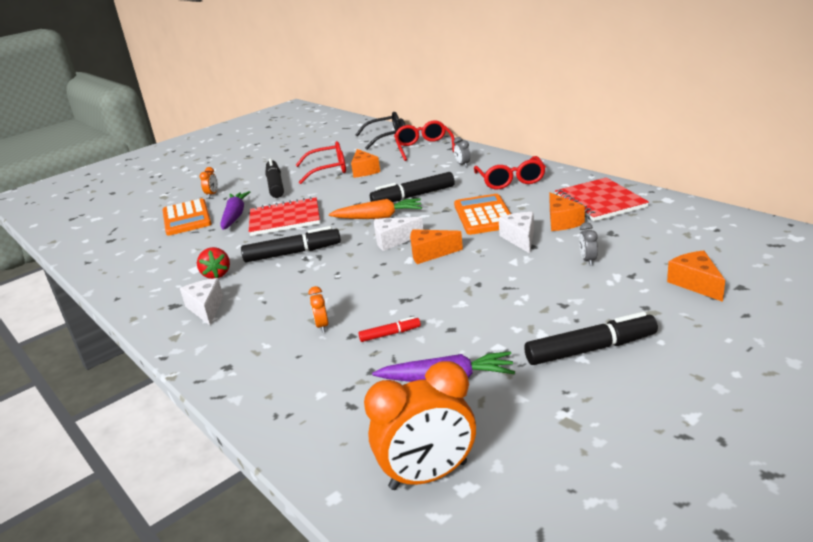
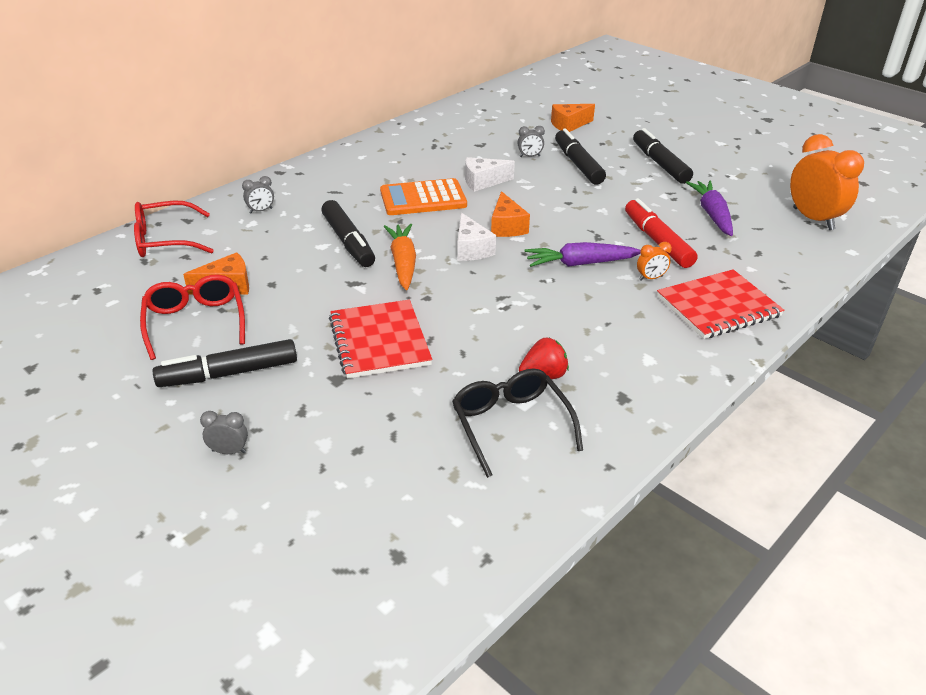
camera: 100 degrees left, 10 degrees up
orange calculator [162,198,212,236] -> none
white cheese [180,278,224,325] -> none
orange clock [200,167,218,198] -> grey clock [200,411,248,454]
purple carrot [220,191,250,230] -> purple carrot moved to [525,242,641,267]
black marker [241,226,341,262] -> black marker moved to [555,128,606,185]
black glasses [356,112,405,150] -> black glasses moved to [452,369,583,478]
red marker [358,317,421,342] -> red marker [625,198,697,268], size x1.97
red glasses [474,156,546,189] -> none
orange cheese [549,193,585,231] -> none
red notebook [555,177,649,221] -> red notebook moved to [657,269,784,339]

